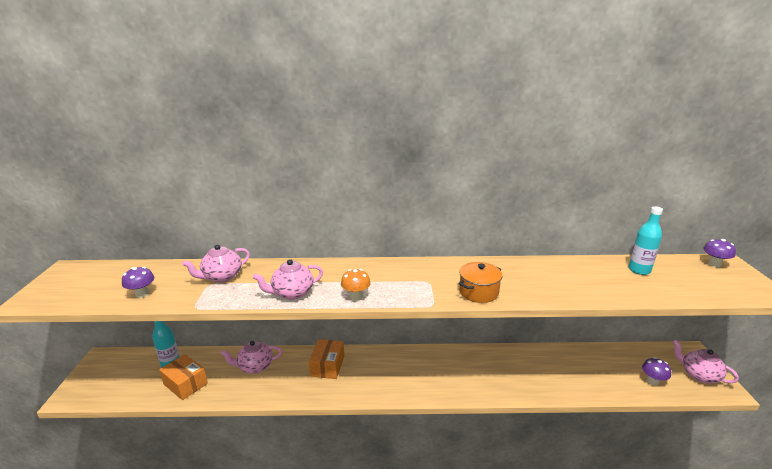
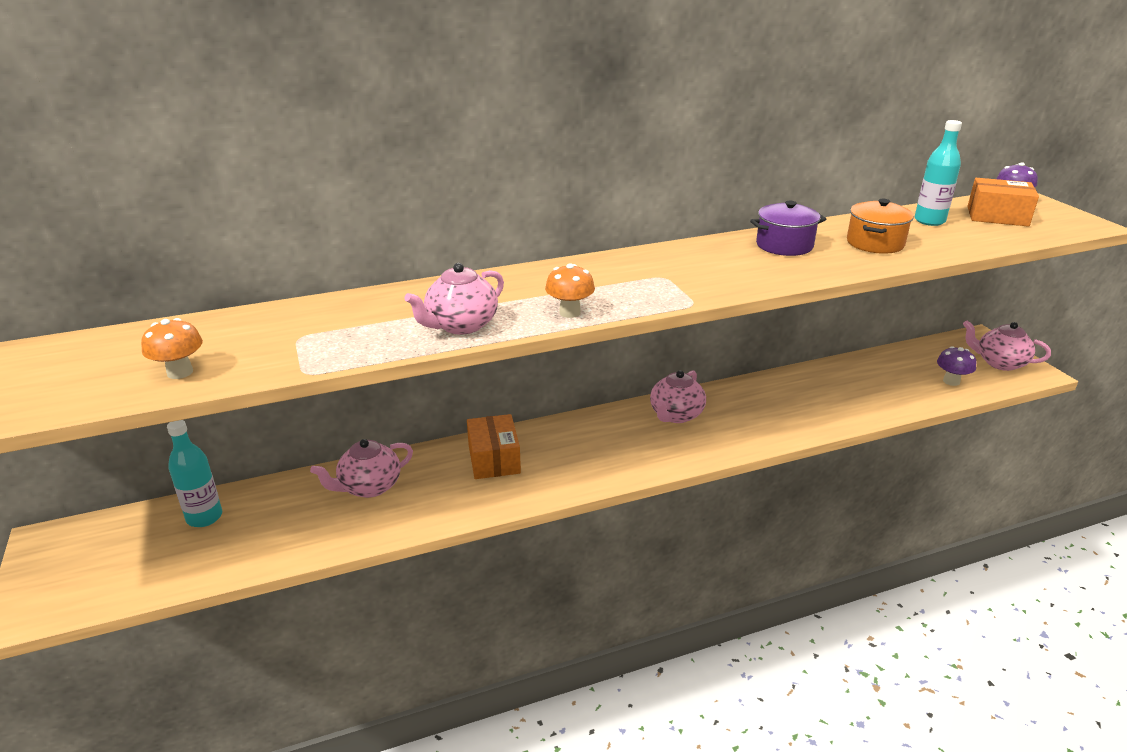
camera: 20 degrees left, 5 degrees up
purple mushroom [122,267,154,298] -> orange mushroom [141,318,203,379]
orange box [159,354,208,400] -> orange box moved to [967,178,1039,227]
pink teapot [182,244,250,283] -> pink teapot moved to [650,370,706,423]
orange pot [459,262,503,303] -> orange pot moved to [847,199,914,254]
none -> purple pot [750,201,826,256]

